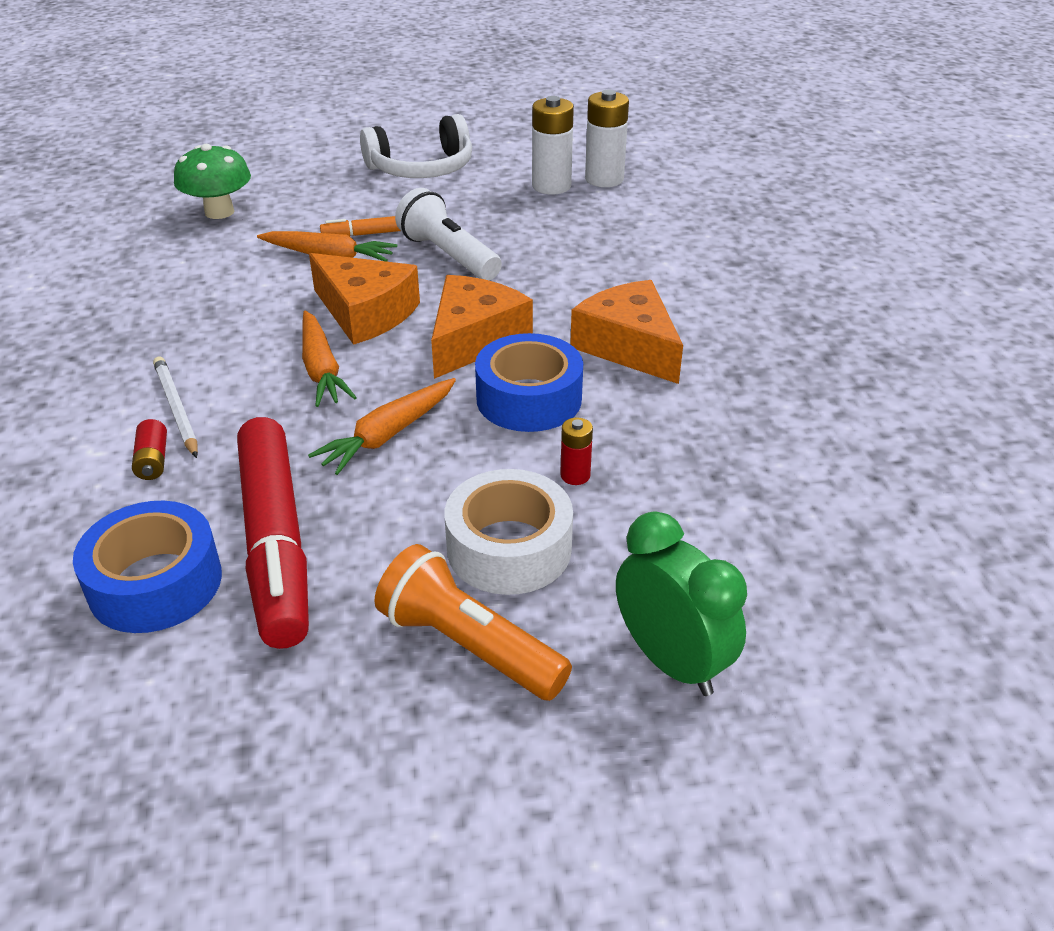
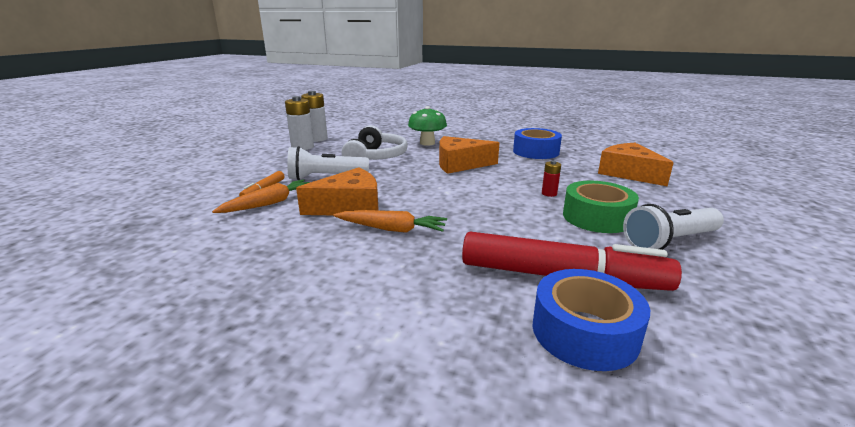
camera: 60 degrees left, 15 degrees down
red battery [132,419,167,480] -> none
white pencil [153,357,198,458] -> none
green mushroom [174,144,251,219] -> green mushroom moved to [408,106,447,146]
orange carrot [308,378,456,475] -> none
white headphones [360,114,472,178] -> white headphones moved to [342,125,408,160]
orange flashlight [374,544,572,701] -> white flashlight [623,204,724,250]
orange cheese [431,275,533,379] -> orange cheese moved to [598,143,674,186]
white tape [445,469,573,595] -> green tape [563,181,639,233]
blue tape [475,333,583,432] -> blue tape moved to [513,128,562,159]
green clock [616,511,747,696] -> none

